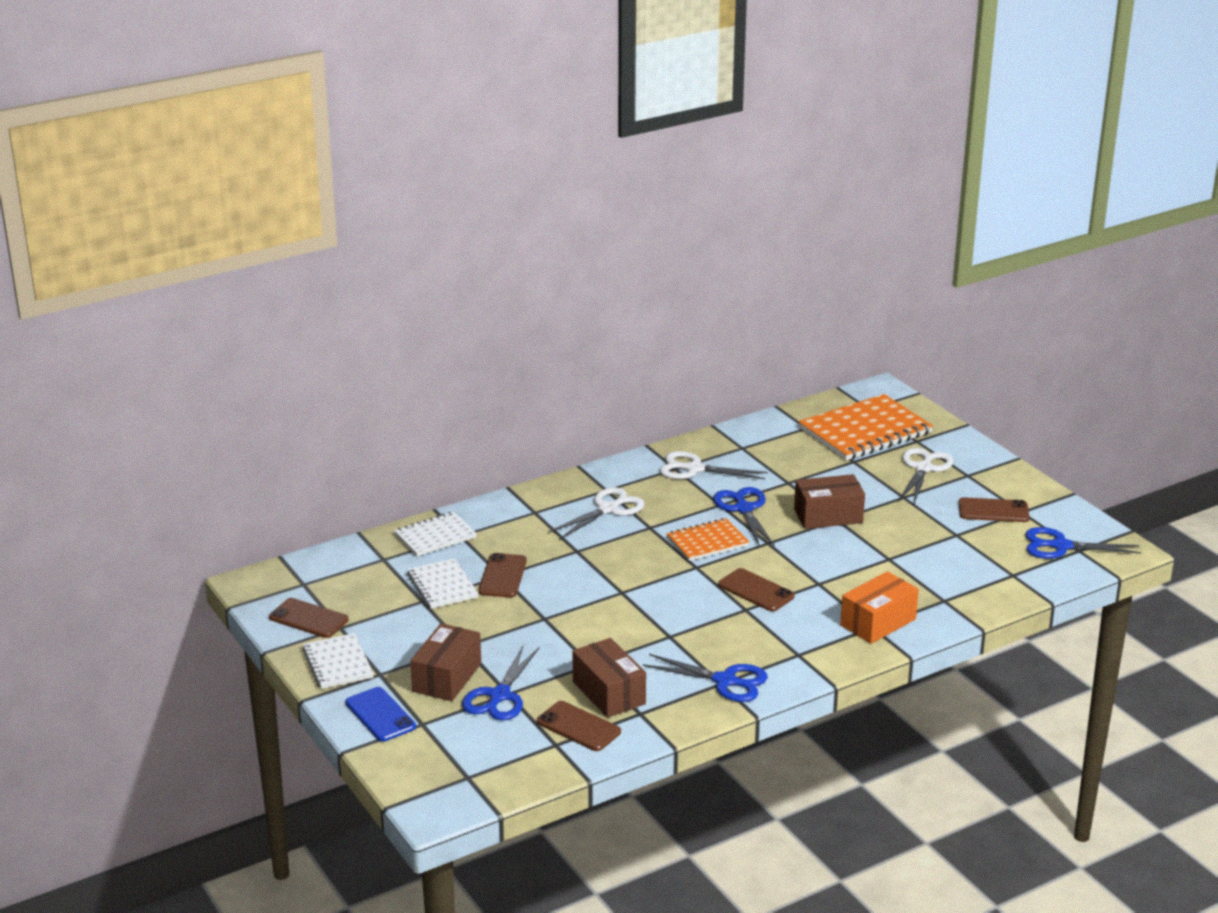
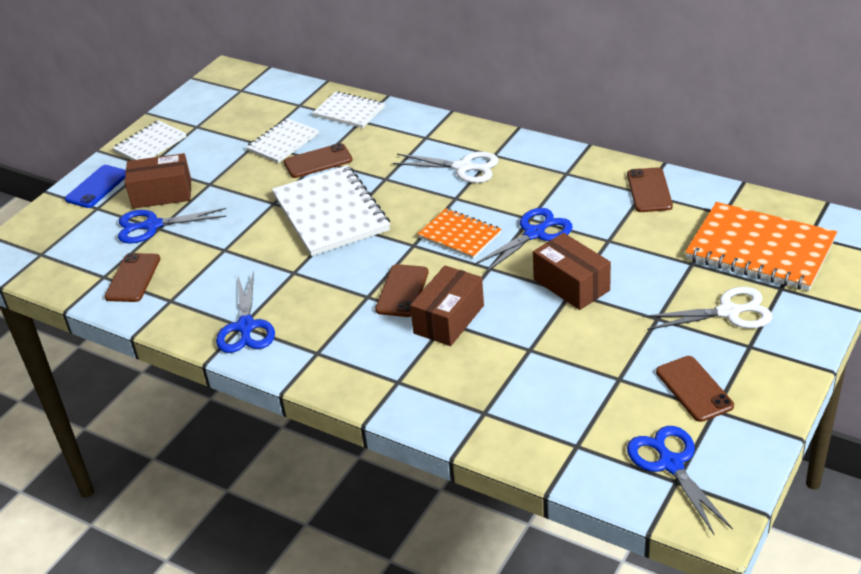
camera: 65 degrees right, 10 degrees up
brown phone [269,598,348,638] -> brown phone moved to [627,167,673,212]
brown box [572,638,646,718] -> brown box moved to [410,266,484,346]
white scissors [660,451,768,479] -> none
orange box [840,571,919,644] -> none
none -> white notebook [272,165,390,256]

